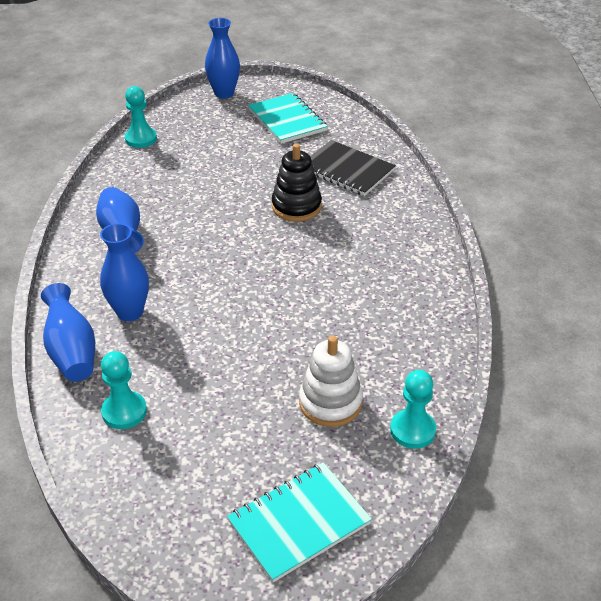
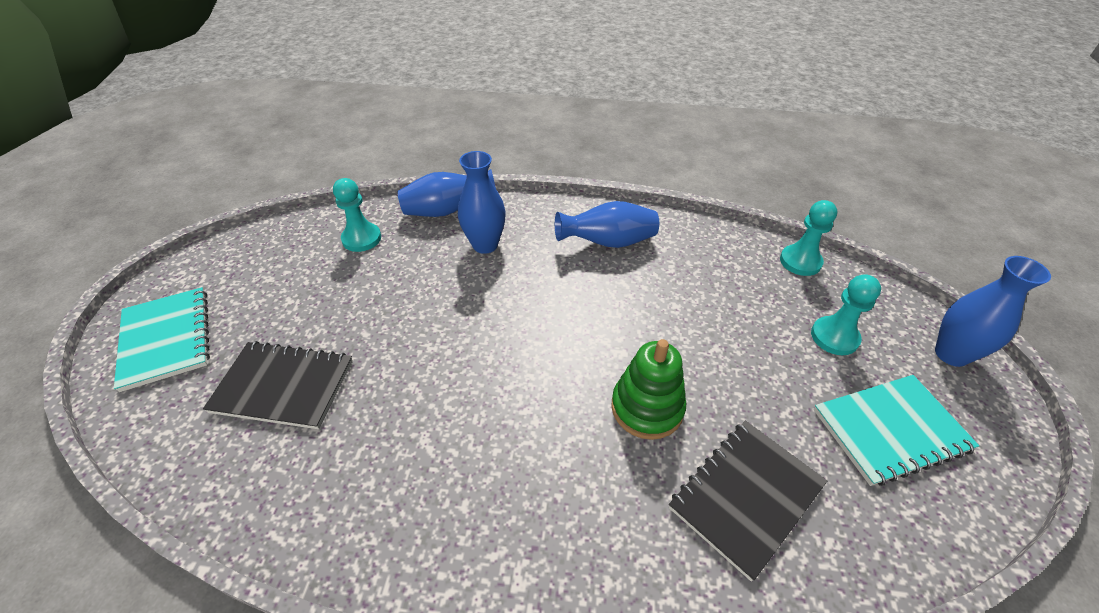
camera: 100 degrees right, 5 degrees up
black stacking toy [272,144,322,222] -> green stacking toy [611,339,686,440]
white stacking toy [299,336,363,427] -> black notebook [203,341,353,429]
turquoise pawn [390,370,436,449] -> turquoise pawn moved to [811,274,881,355]

